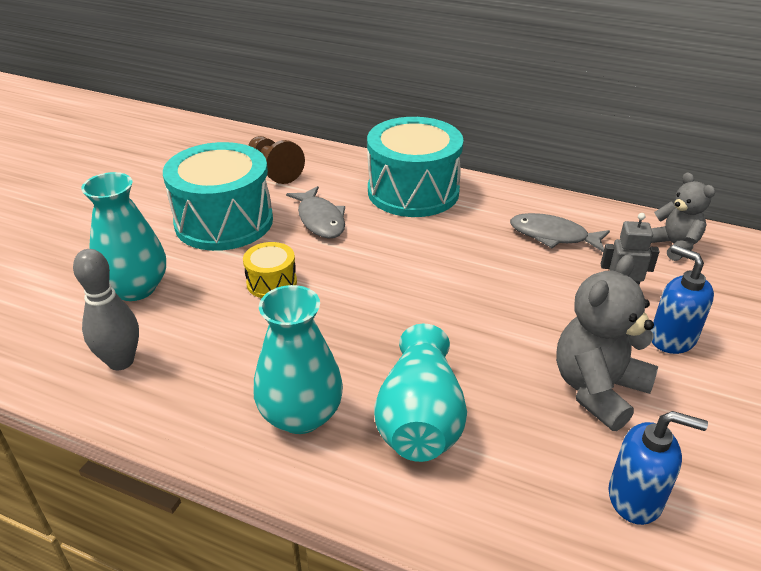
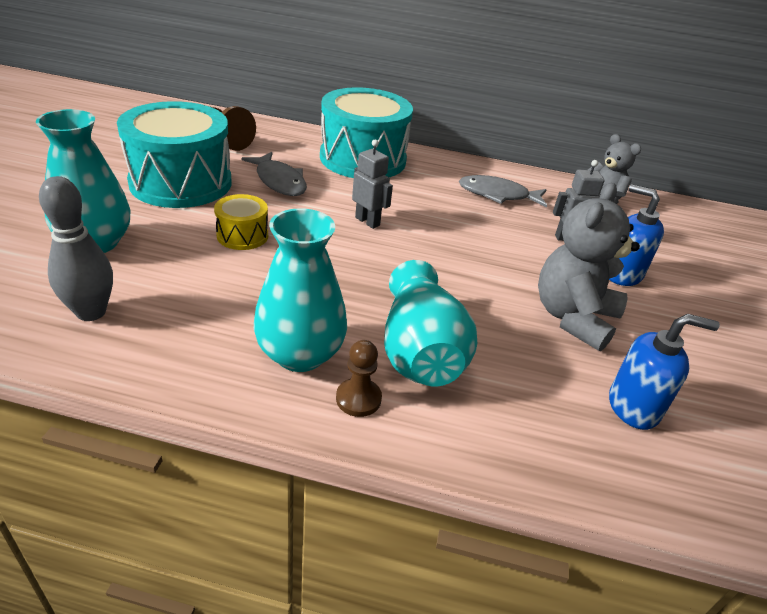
camera: 15 degrees left, 0 degrees up
none -> brown pawn [336,340,382,417]
none -> grey robot [352,139,393,229]

